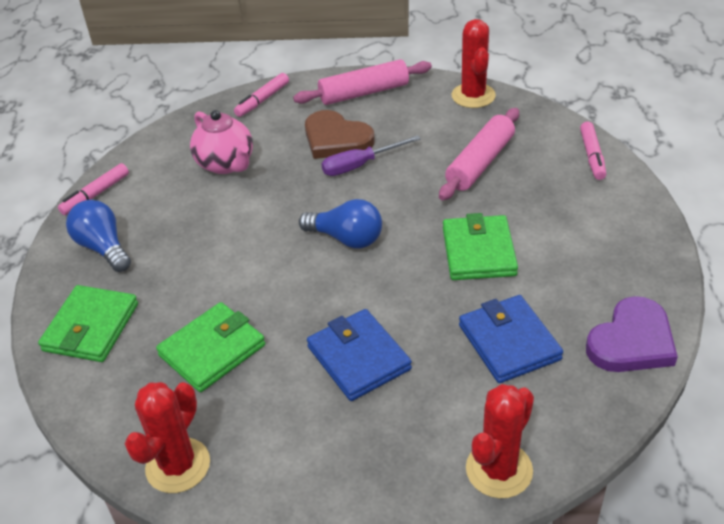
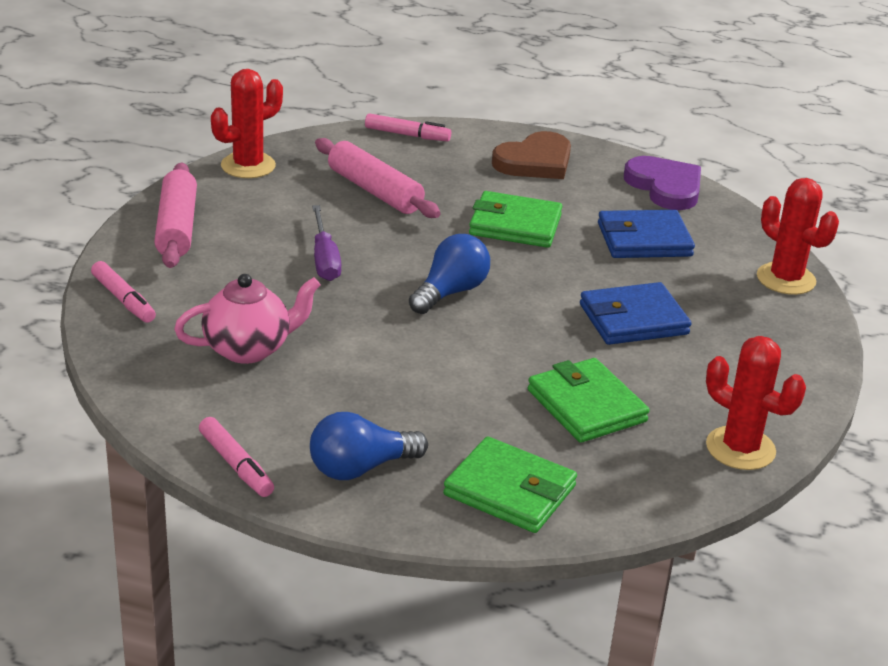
camera: 80 degrees left, 10 degrees down
brown heart [305,110,375,159] -> brown heart moved to [492,131,571,179]
red cactus [452,19,496,108] -> red cactus turned 45 degrees counterclockwise [211,69,283,178]

